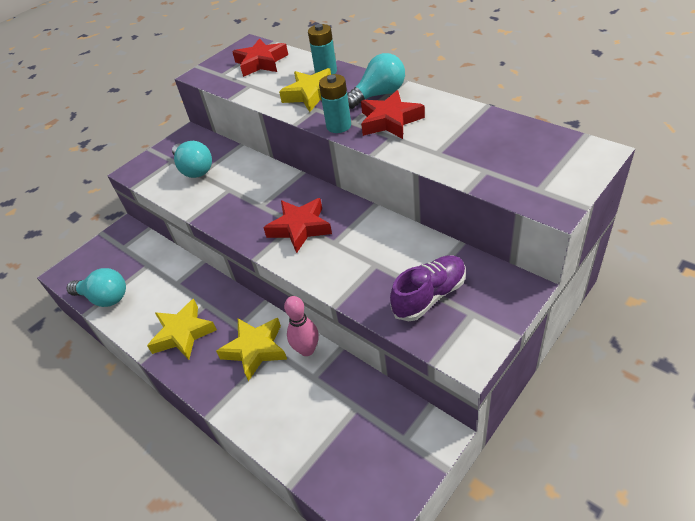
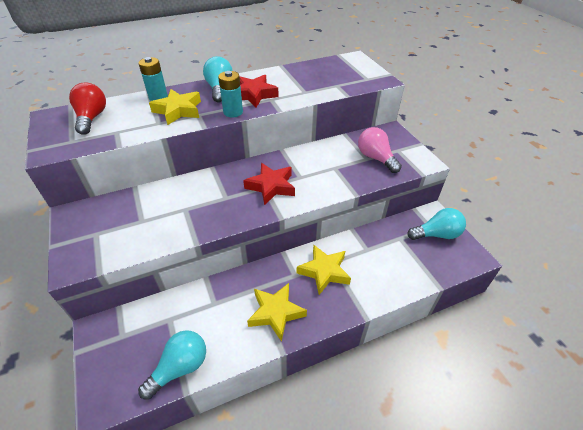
camera: 70 degrees left, 0 degrees up
turquoise light bulb [172,141,212,178] -> turquoise light bulb moved to [407,208,466,240]
red star [232,38,288,77] -> red light bulb [69,82,106,135]
pink bowling pin [284,296,319,356] -> none
purple shoe [390,255,466,321] -> pink light bulb [358,127,402,173]

